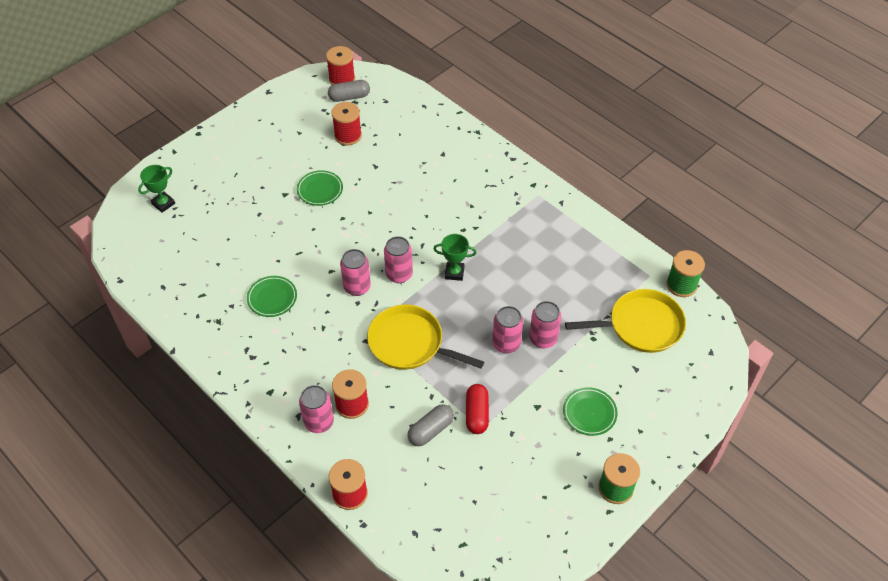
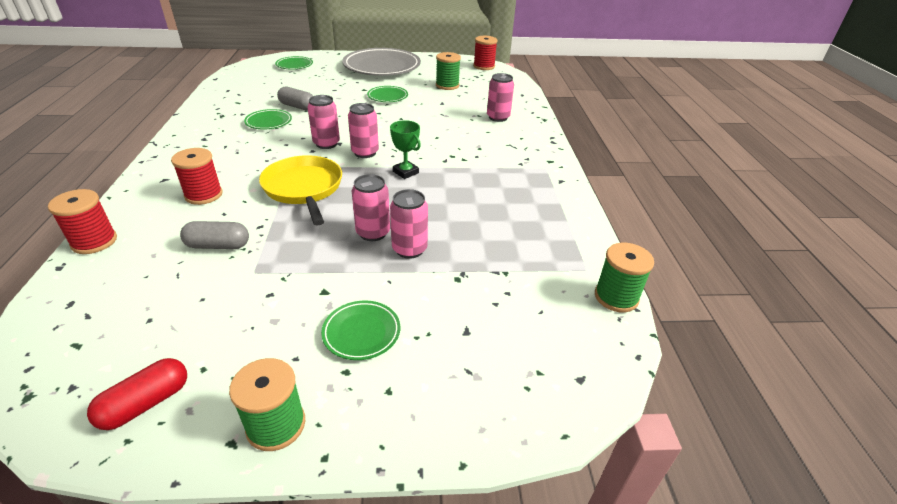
camera: 40 degrees right, 15 degrees down
green trophy [138,165,175,213] -> green plate [275,56,313,69]
pink can [299,385,334,433] -> pink can moved to [487,73,514,122]
grey capsule [328,80,370,102] -> grey capsule moved to [277,86,313,110]
red spool [331,102,362,145] -> green spool [436,52,461,90]
red capsule [466,384,489,434] -> red capsule moved to [87,358,187,430]
yellow pan [565,289,686,353] -> none
none -> grey plate [342,48,421,76]

